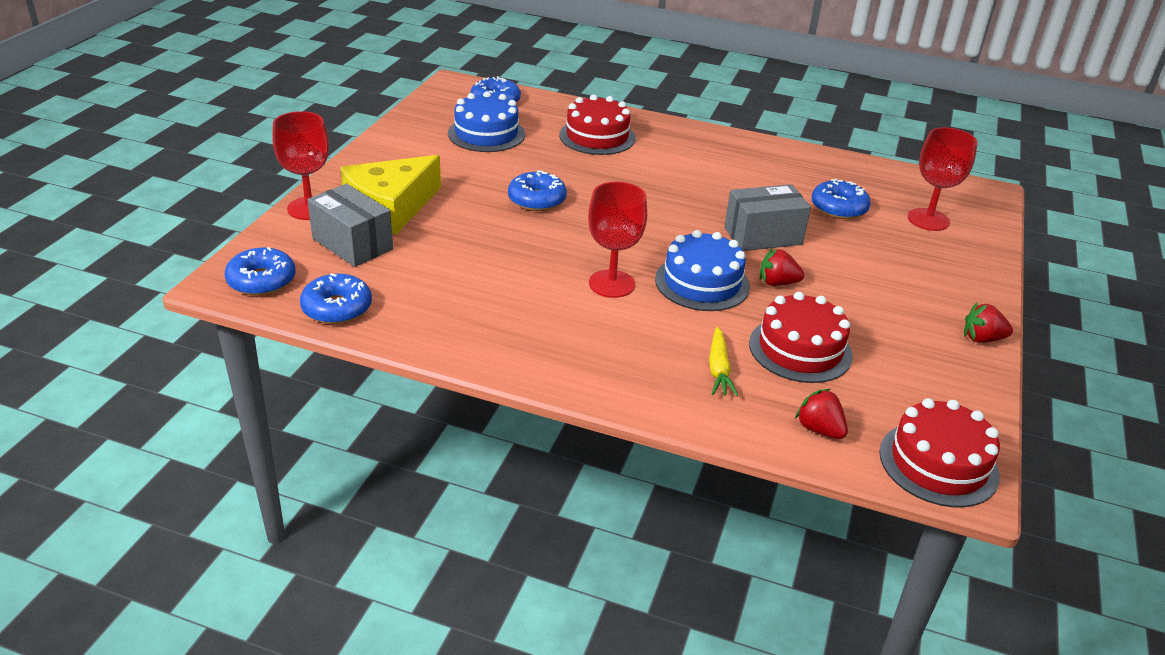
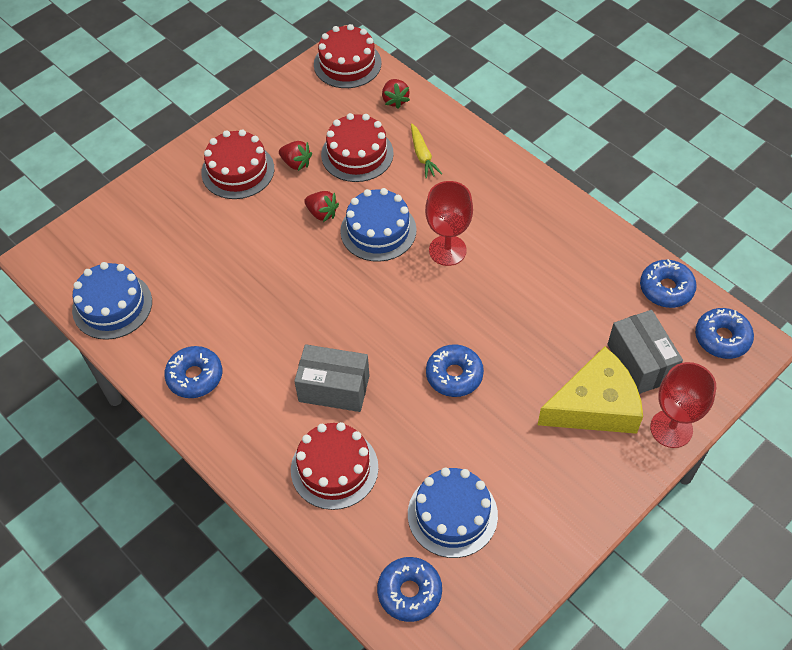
camera: 150 degrees left, 20 degrees up
yellow carrot [709,327,738,396] -> yellow carrot turned 135 degrees clockwise [411,123,442,179]
grey box [724,184,811,251] -> grey box moved to [294,344,370,412]
blue donut [811,179,871,219] -> blue donut moved to [164,346,222,398]
red goblet [908,127,978,231] -> none
red strawberry [964,303,1013,343] -> red strawberry moved to [279,141,312,171]
none -> blue cake [72,262,152,340]
none -> red cake [201,129,274,199]

